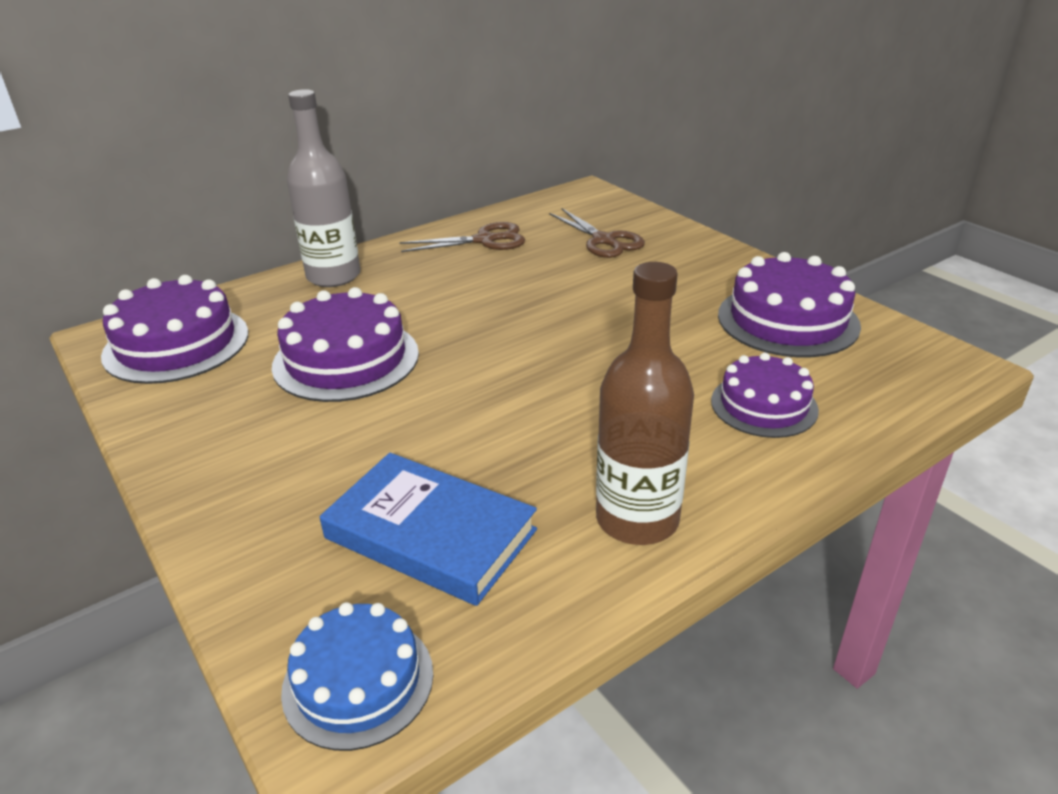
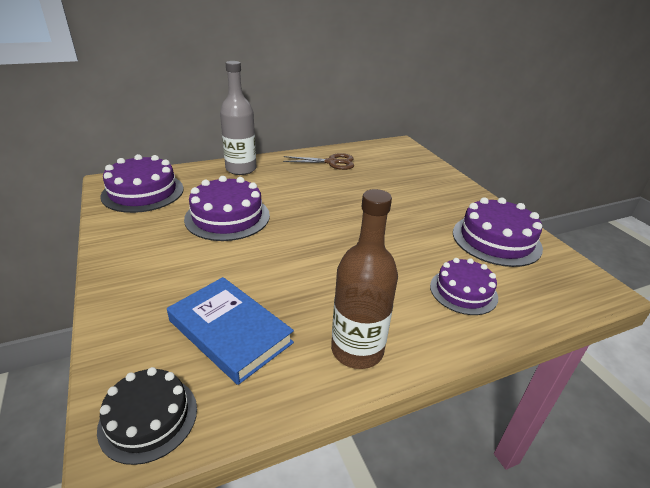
camera: 10 degrees right, 0 degrees up
blue cake [281,602,433,751] -> black cake [97,367,197,465]
brown scissors [549,208,645,258] -> none

